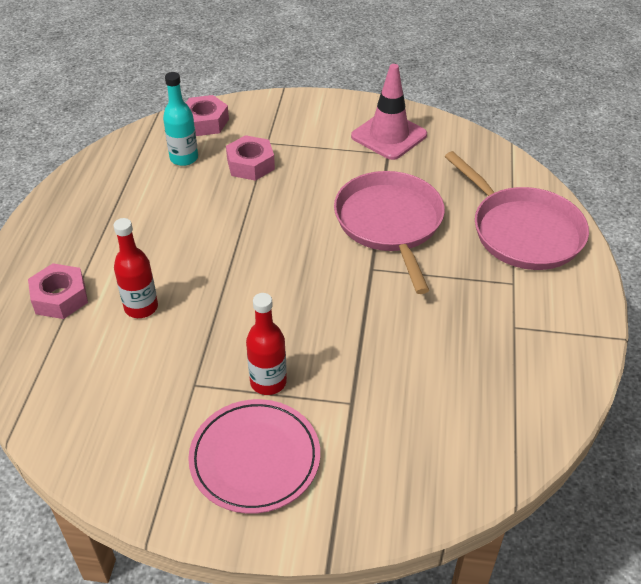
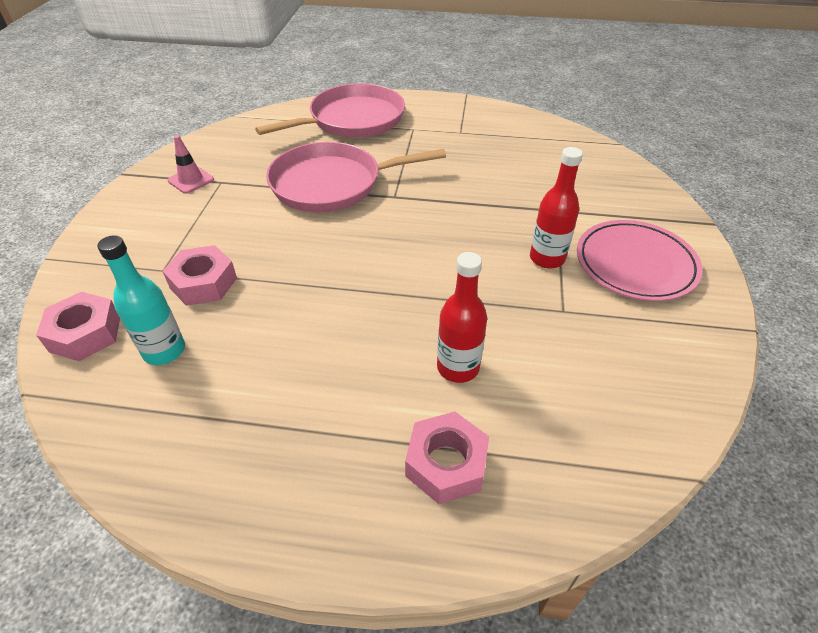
camera: 90 degrees left, 0 degrees up
pink traffic cone [351,64,427,160] -> pink traffic cone [168,135,214,194], size x0.55

